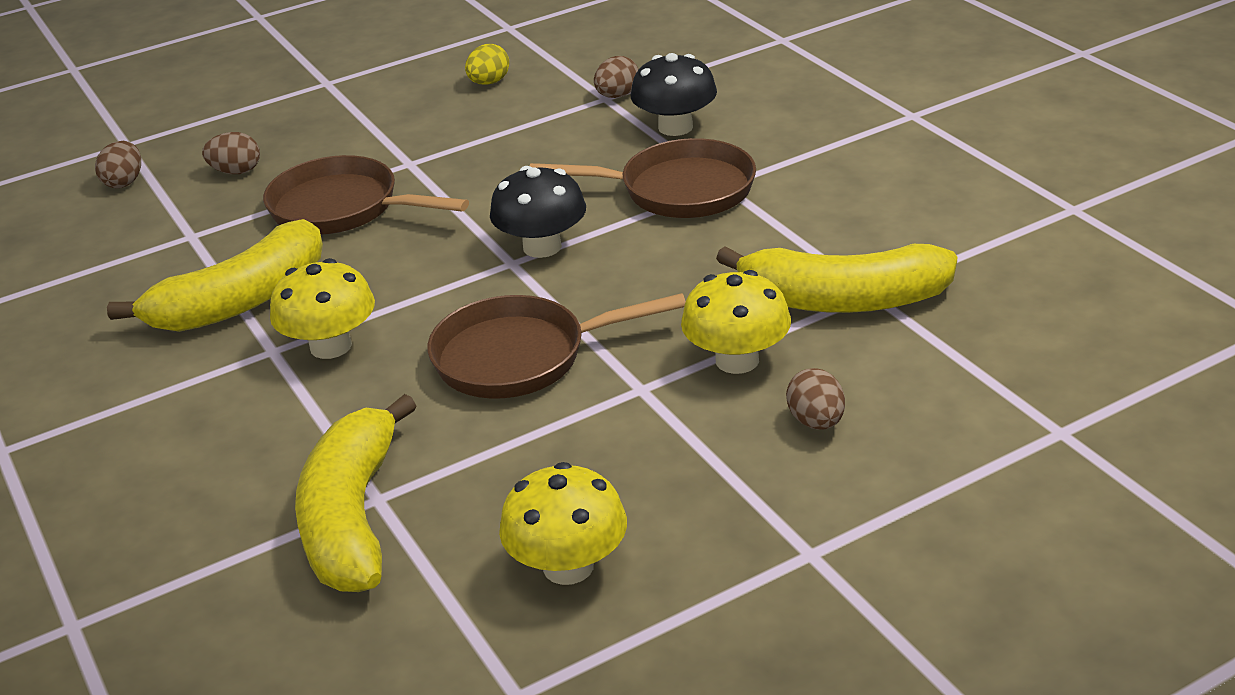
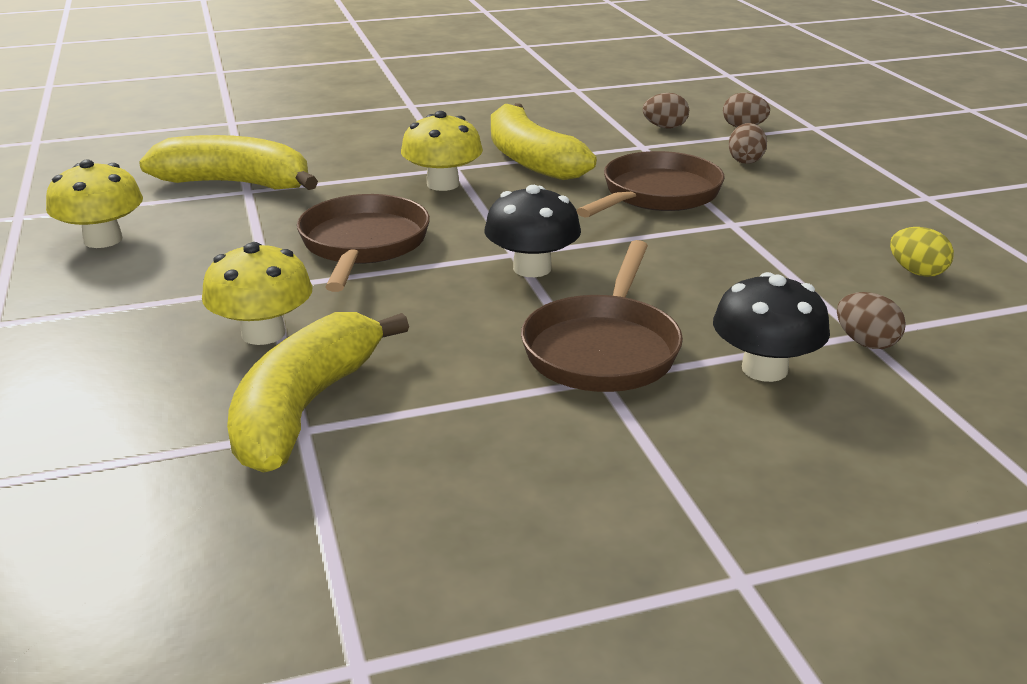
camera: 100 degrees right, 5 degrees down
brown egg [786,368,845,430] -> brown egg moved to [643,93,689,129]

